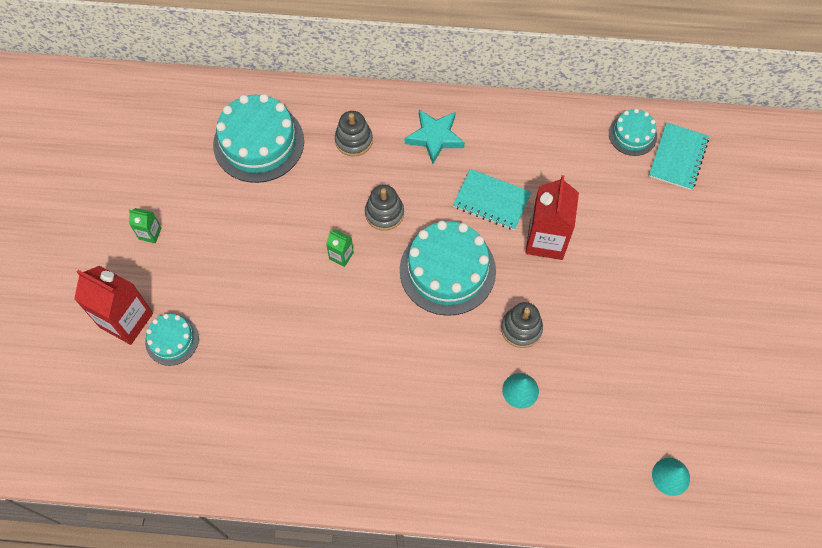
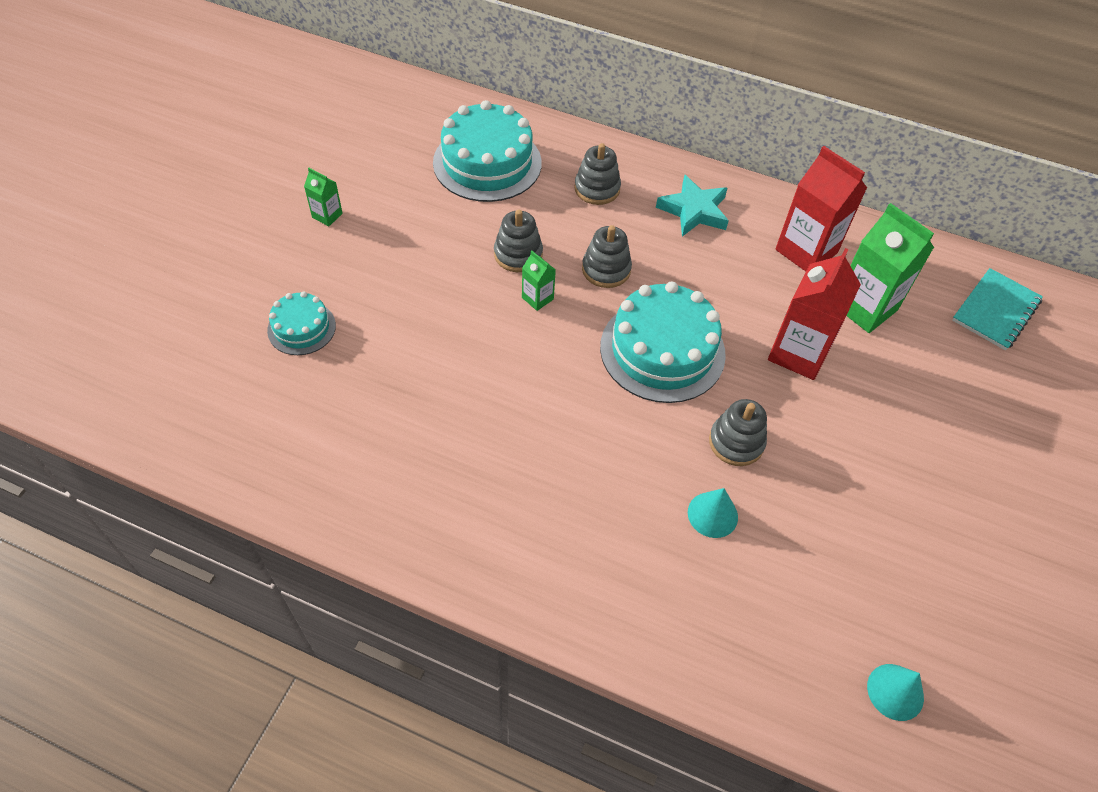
camera: 15 degrees right, 10 degrees down
red carton [74,266,153,345] -> red carton moved to [775,146,867,271]
turquoise notebook [453,169,531,230] -> none
turquoise cake [609,109,657,156] -> none
none -> grey stacking toy [494,210,543,272]
none -> green carton [847,203,934,333]

